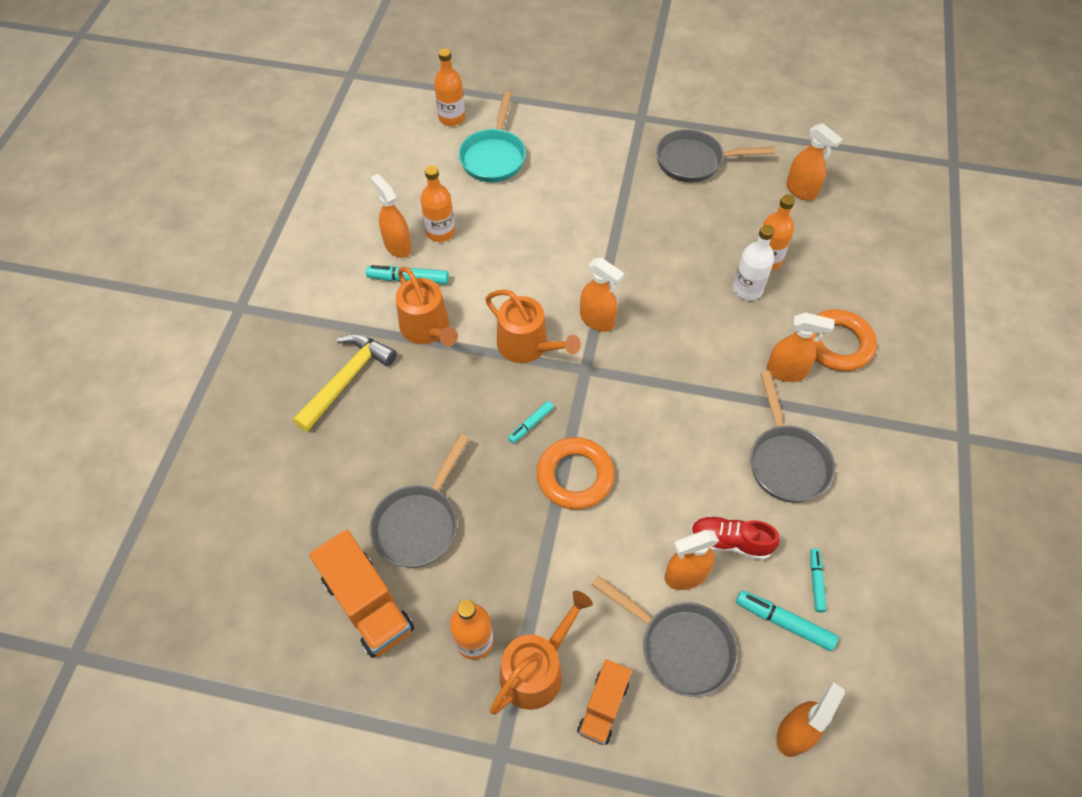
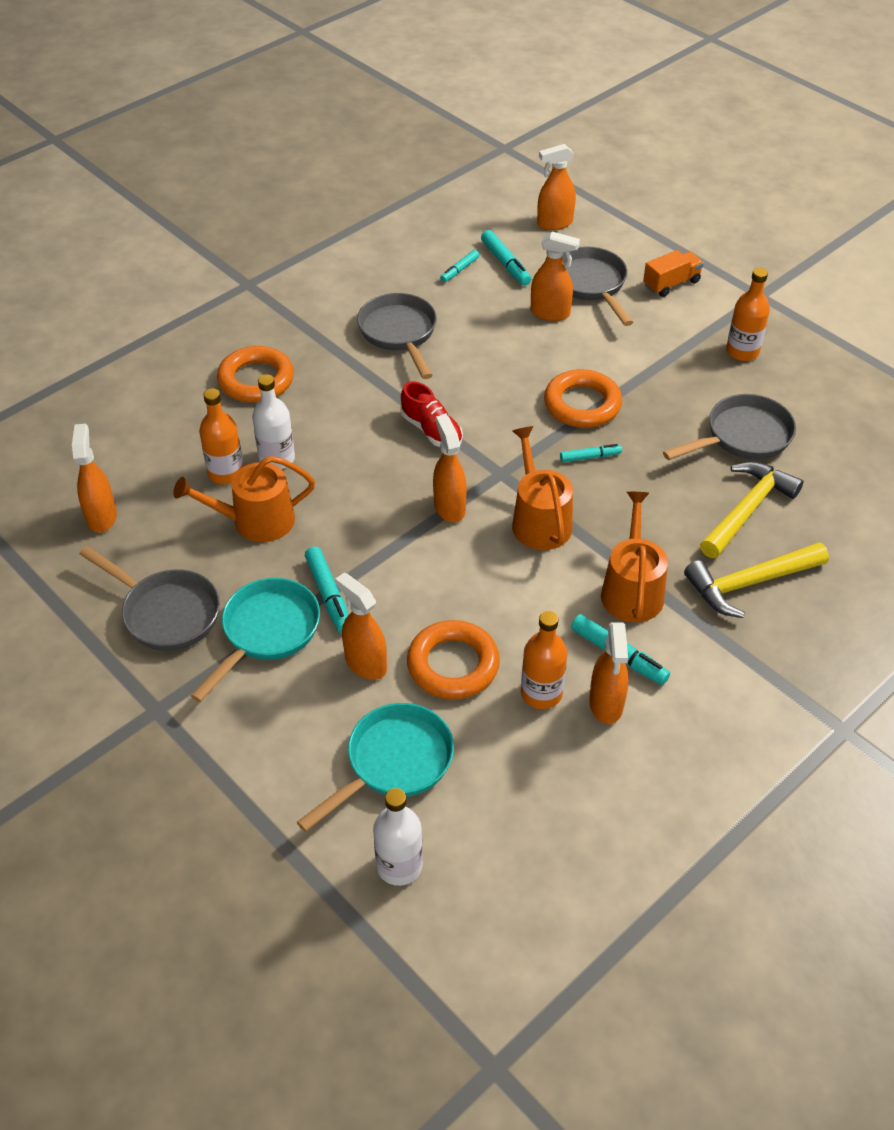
camera: 145 degrees left, 10 degrees down
orange truck [309,529,414,658] -> none
orange bottle [434,48,465,126] -> white bottle [373,788,423,886]
orange watering can [490,591,593,715] -> orange watering can moved to [173,456,315,542]
red shoe [691,516,780,560] -> red shoe moved to [400,381,463,447]
grey pan [750,371,835,503] -> grey pan turned 45 degrees counterclockwise [357,293,437,379]
orange spray bottle [766,313,835,382] -> orange spray bottle moved to [335,572,387,680]
none -> turquoise pan [190,578,320,702]
none -> turquoise marker [305,547,349,633]
none -> orange ring [407,620,500,699]
none -> yellow hammer [700,462,803,558]

